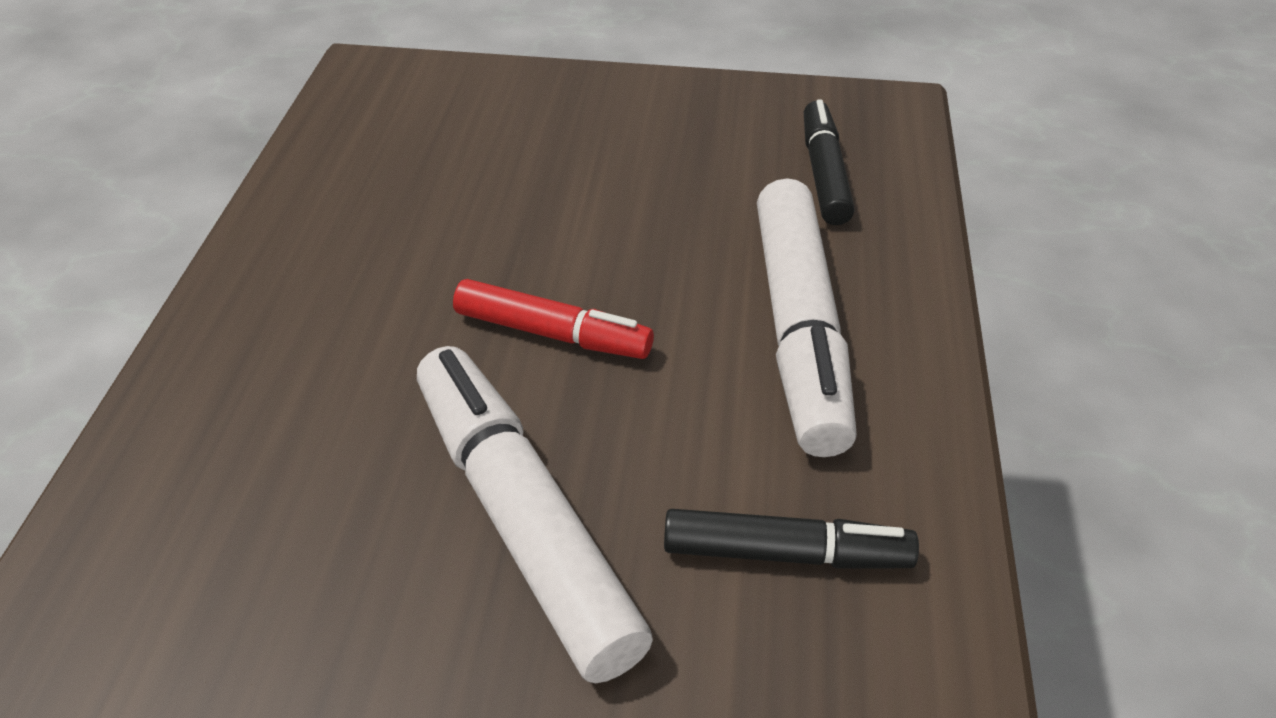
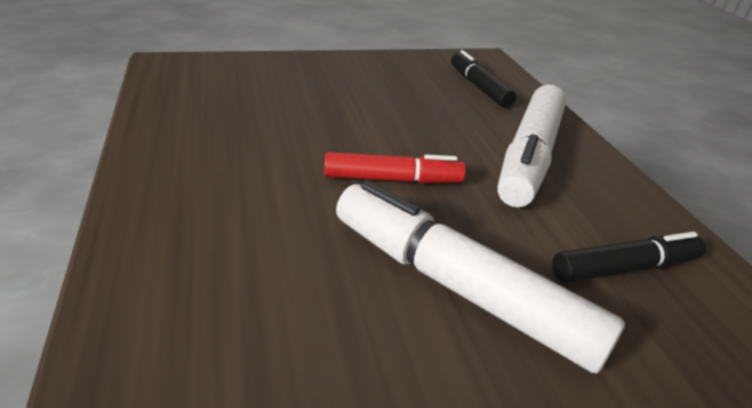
camera: 25 degrees left, 10 degrees down
white marker [757,178,857,457] -> white marker turned 45 degrees clockwise [497,85,566,207]

